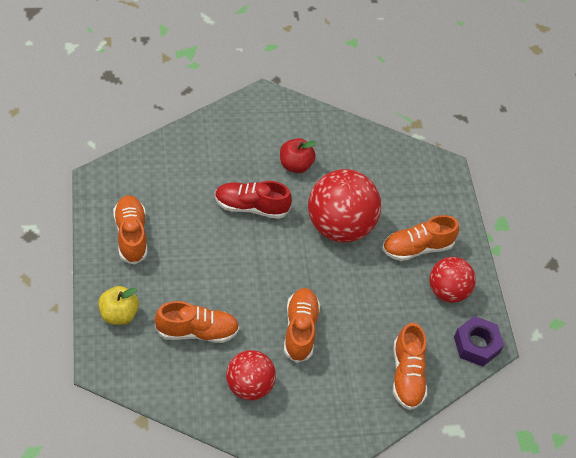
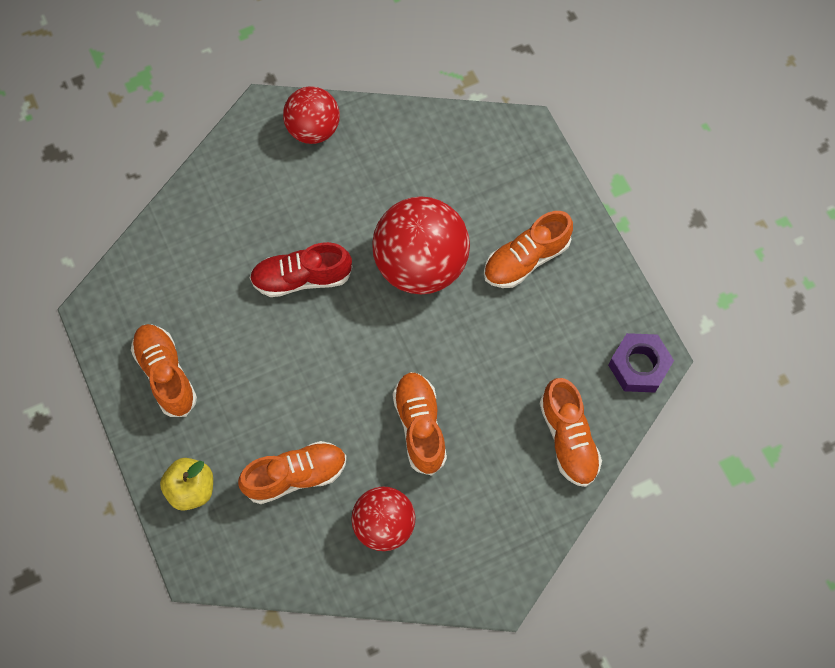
camera: 10 degrees left, 15 degrees up
red apple [280,138,317,173] -> none
red ball [429,257,476,303] -> red ball moved to [283,86,340,144]

